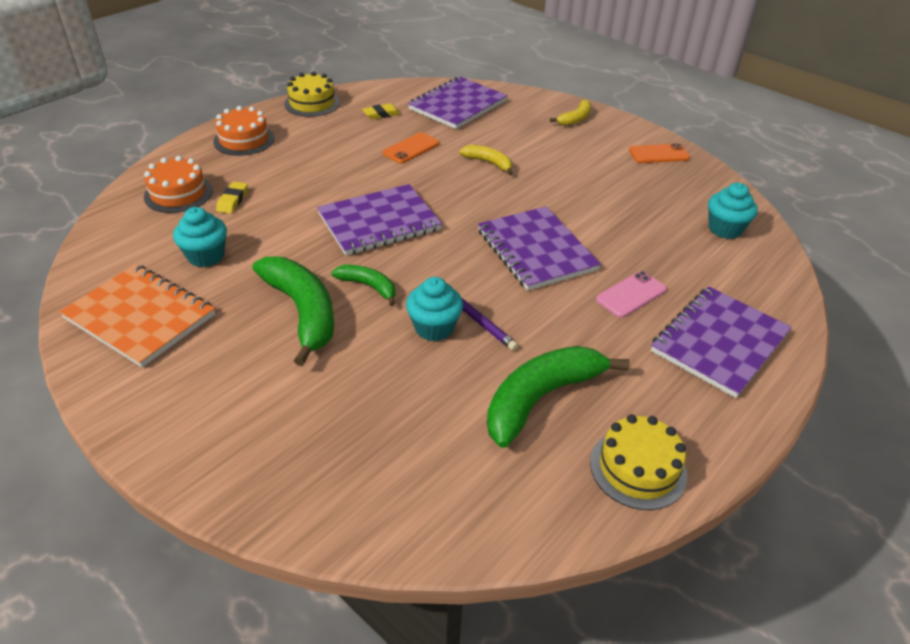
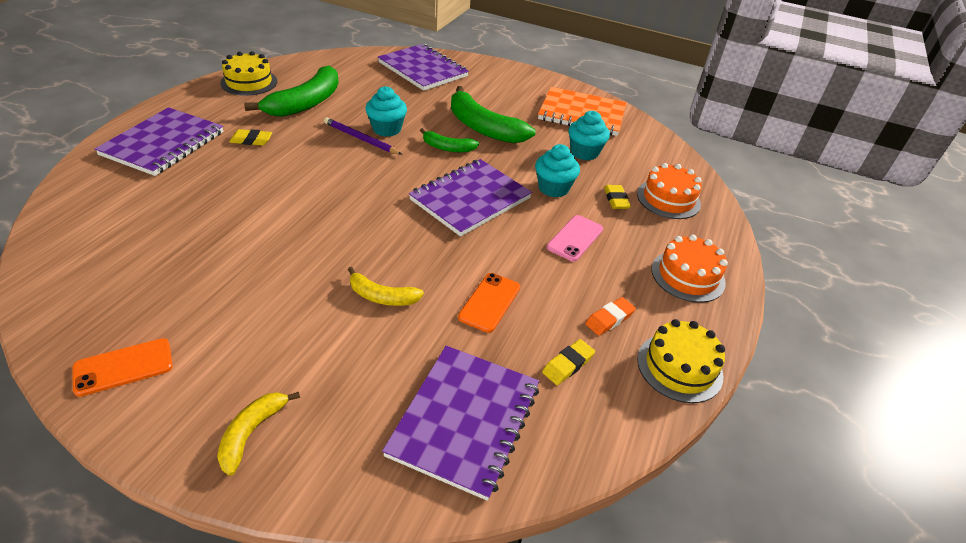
camera: 160 degrees right, 0 degrees up
purple notebook [478,207,601,291] -> purple notebook moved to [378,44,469,91]
pink phone [596,271,667,318] -> pink phone moved to [547,215,603,262]
turquoise cupcake [708,183,758,239] -> turquoise cupcake moved to [535,144,580,197]
none -> yellow eraser [229,129,272,145]
none -> orange eraser [585,297,636,336]

